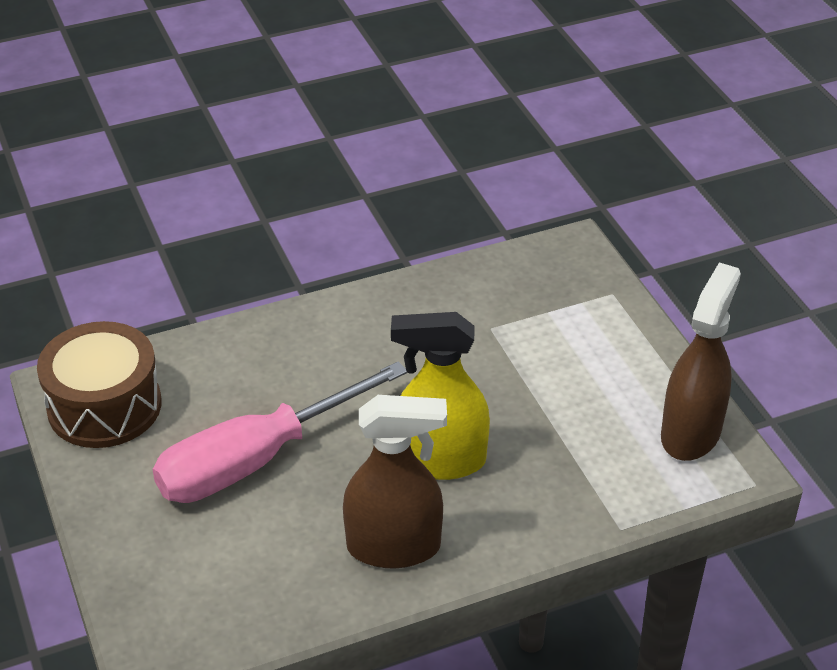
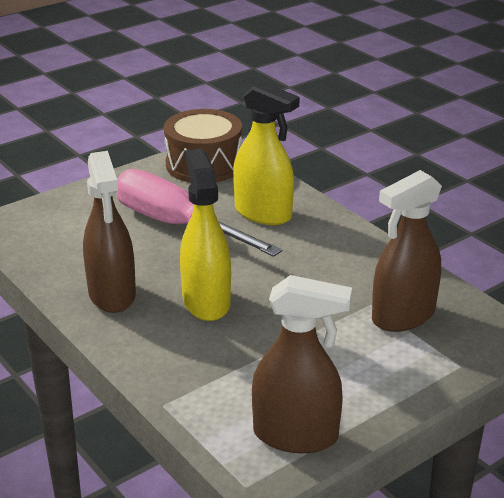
camera: 75 degrees right, 10 degrees down
none -> yellow spray bottle [233,81,300,225]
none -> brown spray bottle [372,170,442,332]

